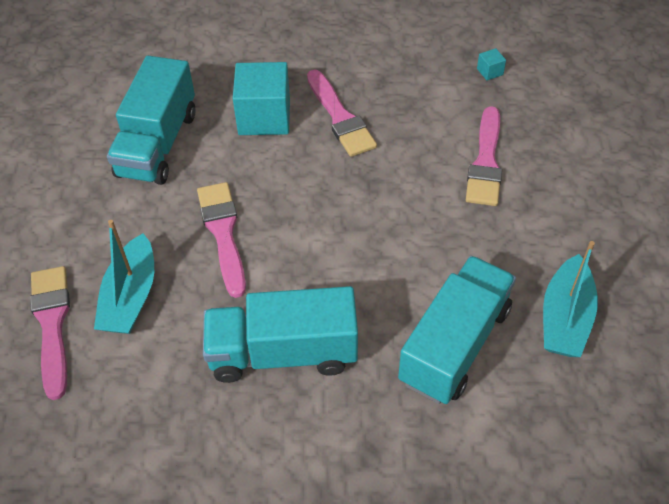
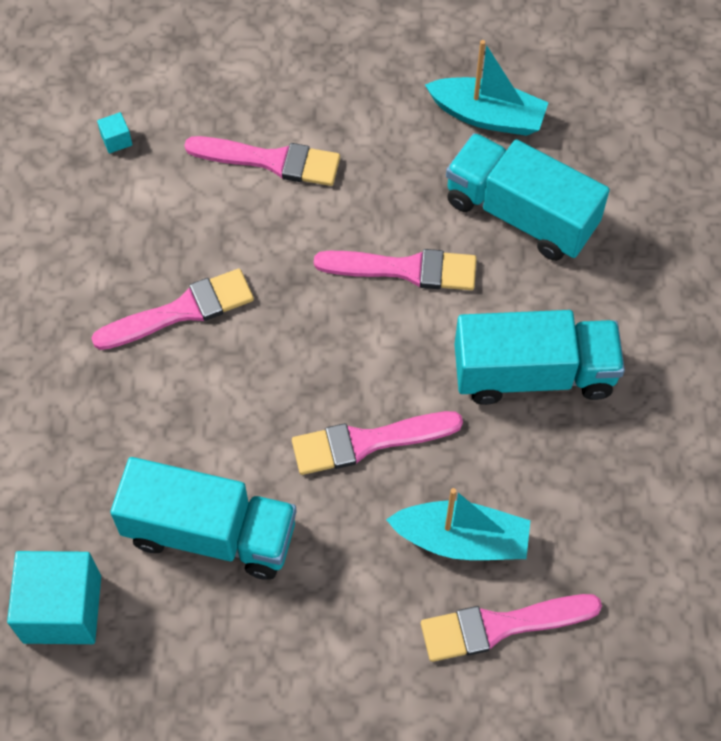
camera: 90 degrees left, 10 degrees up
turquoise truck [203,286,358,383] -> turquoise truck turned 90 degrees counterclockwise [455,310,625,405]
turquoise cube [233,62,290,135] -> turquoise cube moved to [7,551,101,644]
none -> pink brush [314,249,477,290]

